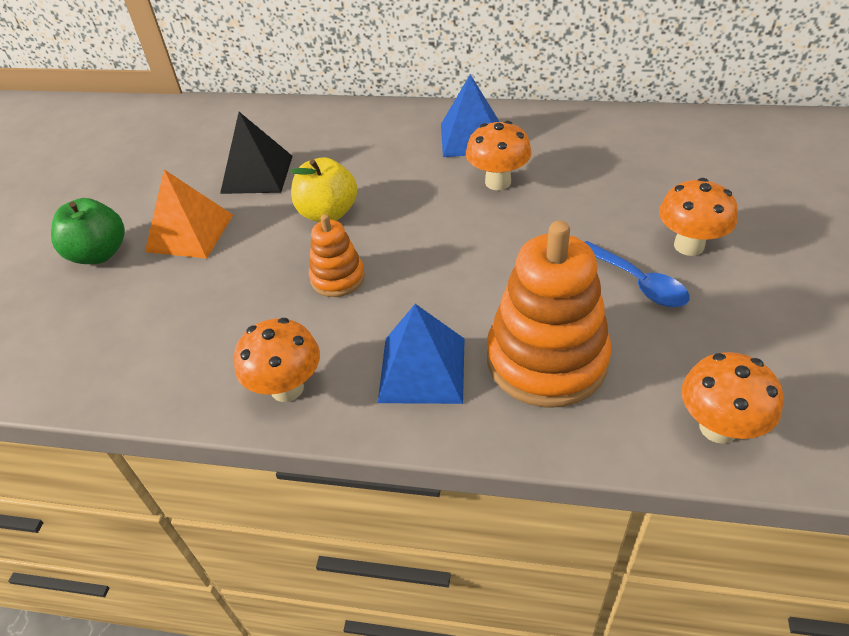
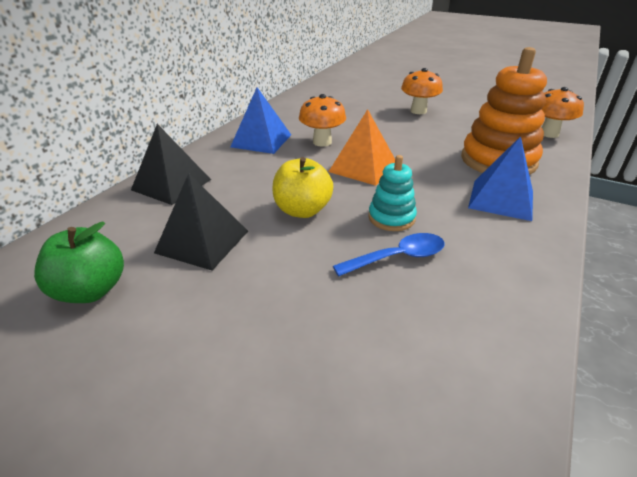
camera: 75 degrees left, 10 degrees down
green apple [51,198,125,264] -> green apple moved to [34,221,124,303]
orange pyramid [145,169,233,259] -> orange pyramid moved to [328,109,395,186]
orange mushroom [234,318,320,402] -> none
orange stacking toy [309,214,365,297] -> turquoise stacking toy [368,155,417,231]
blue spoon [585,241,689,307] -> blue spoon moved to [333,233,445,276]
none -> black pyramid [131,124,211,205]

